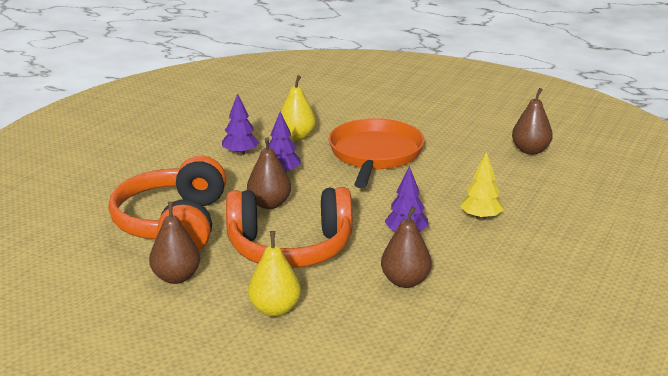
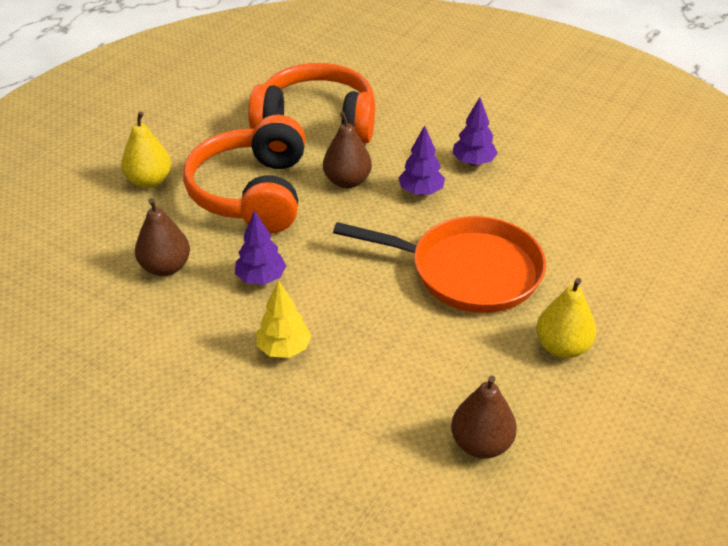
camera: 95 degrees right, 15 degrees up
brown pear [149,202,200,284] -> none
yellow pear [281,75,316,140] -> yellow pear moved to [536,278,596,358]

